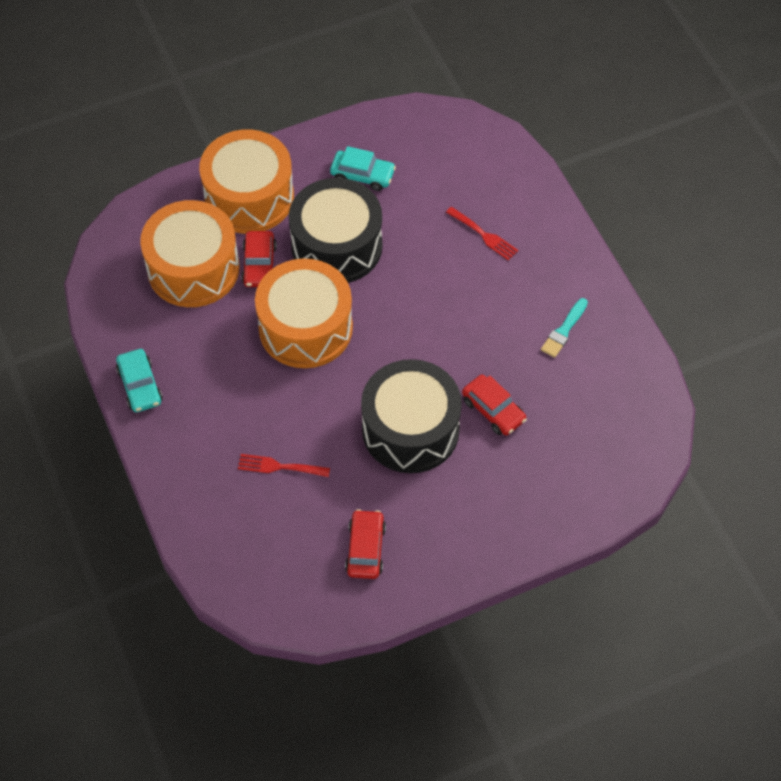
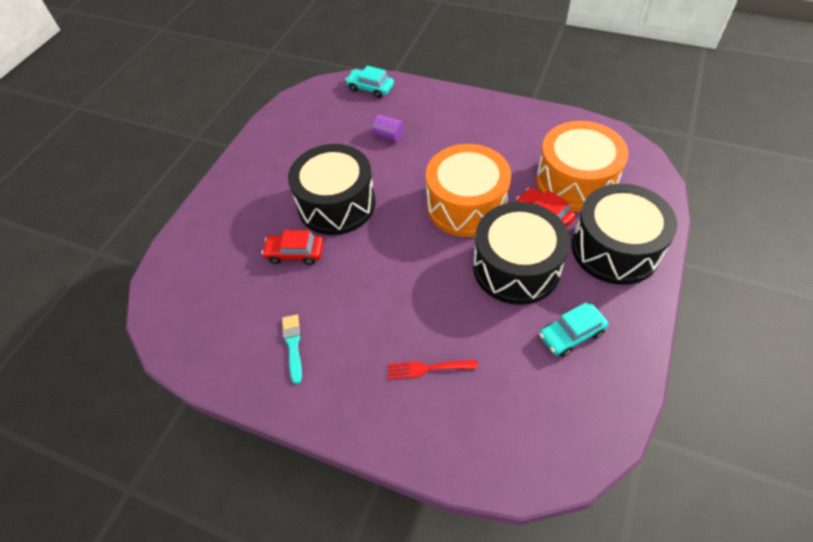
camera: 140 degrees right, 5 degrees down
turquoise car [116,349,163,412] -> turquoise car moved to [345,66,394,98]
orange drum [199,129,294,234] -> black drum [572,184,677,285]
red fork [238,454,330,477] -> purple cylinder [372,115,404,142]
red car [345,509,386,579] -> none

